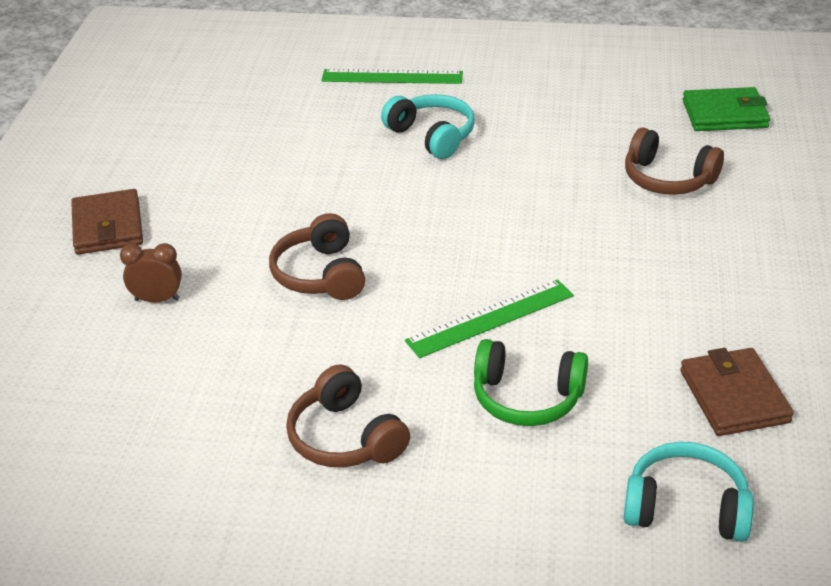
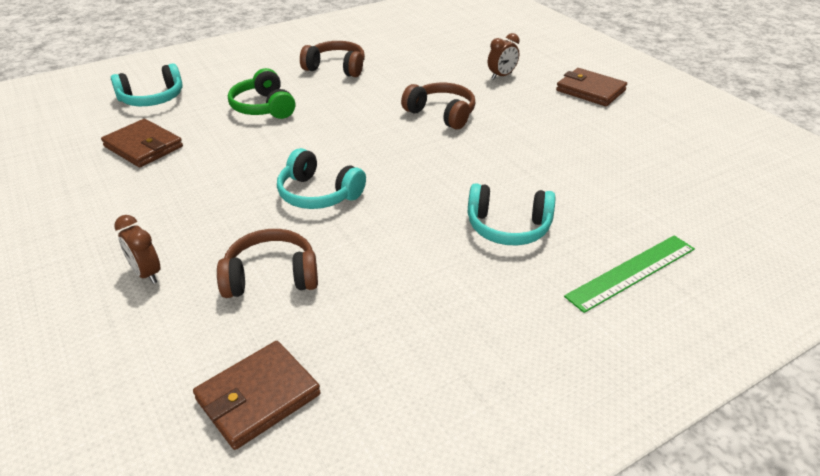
camera: 140 degrees right, 0 degrees up
green ruler [405,279,574,358] -> none
green headphones [474,339,588,426] -> green headphones turned 90 degrees counterclockwise [228,68,295,119]
green wallet [683,87,770,131] -> brown wallet [193,341,321,450]
none -> brown clock [114,215,160,284]
none -> turquoise headphones [277,148,366,209]

